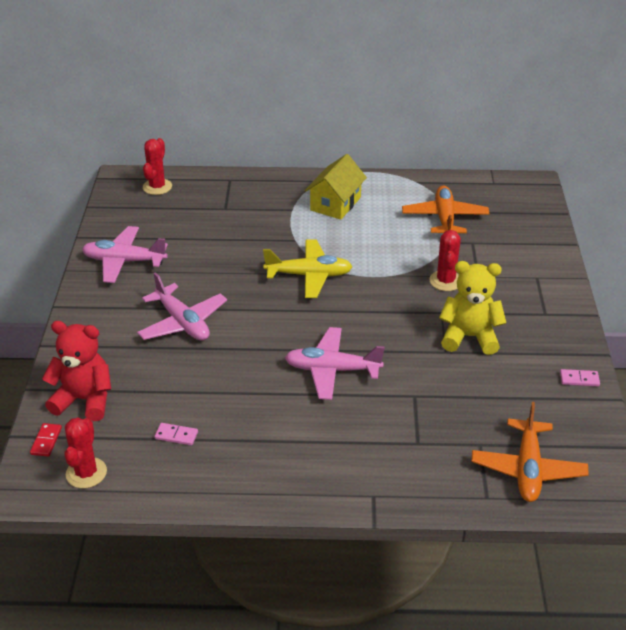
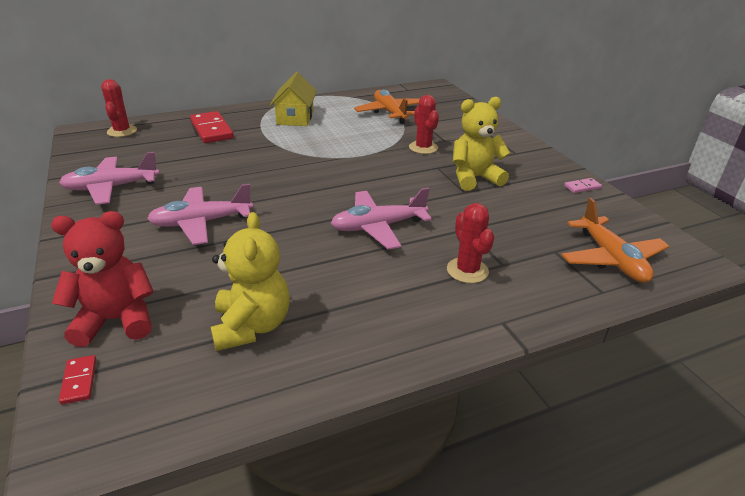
camera: 25 degrees left, 5 degrees down
red cactus [64,417,107,488] -> red cactus moved to [447,203,494,283]
pink plane [137,272,227,341] -> pink plane turned 135 degrees clockwise [147,184,253,245]
pink domino [155,423,198,445] -> yellow teddy bear [211,212,290,351]
yellow plane [263,240,353,298] -> none
none -> red domino [190,111,234,143]

